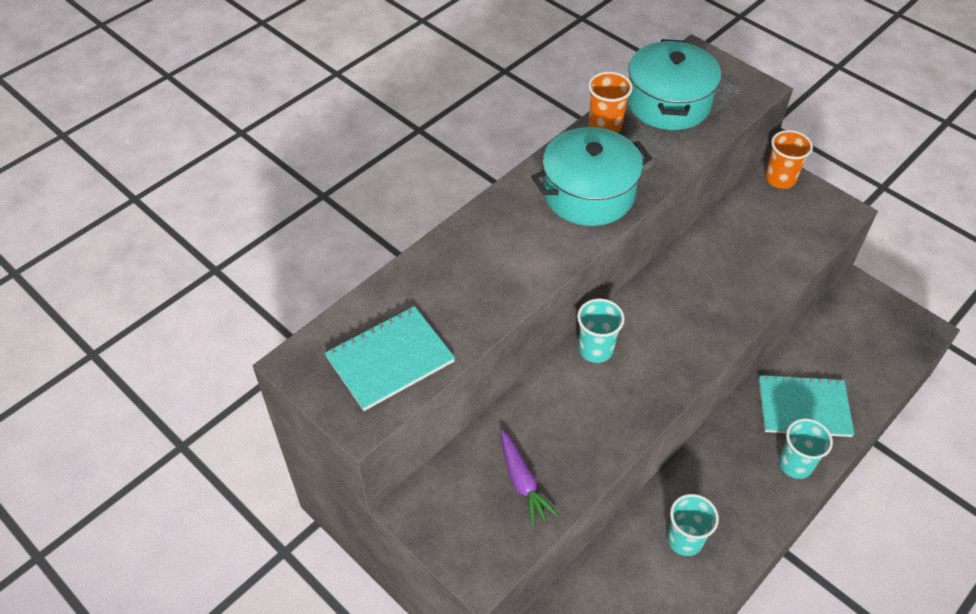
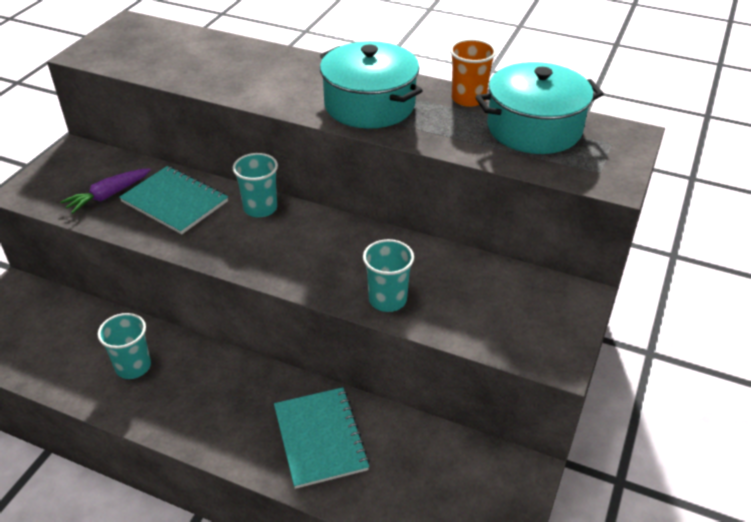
camera: 70 degrees right, 10 degrees down
turquoise notebook [325,306,455,411] -> turquoise notebook moved to [119,166,228,234]
orange cup [765,130,813,189] -> none
turquoise cup [779,418,833,479] -> turquoise cup moved to [363,239,414,312]

